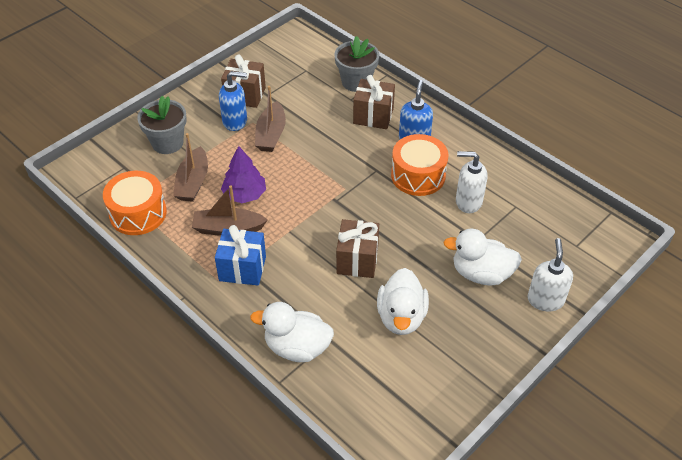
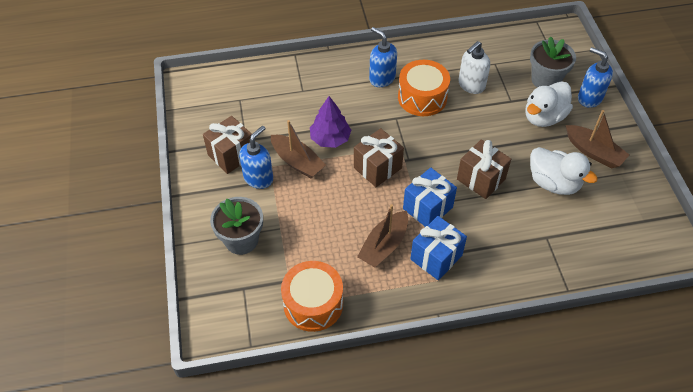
camera: 55 degrees left, 5 degrees up
brown boat [173,133,208,202] -> brown boat moved to [566,110,629,168]
purple tree [221,146,266,203] -> purple tree moved to [310,96,351,148]
white duck [250,302,334,362] -> none
grey flower pot [334,36,380,92] -> grey flower pot moved to [530,36,576,88]
brown gift [353,75,395,129] -> brown gift moved to [354,128,404,187]
white soap dispenser [528,238,573,311] -> blue soap dispenser [578,47,613,108]
none -> blue gift [403,168,457,227]

